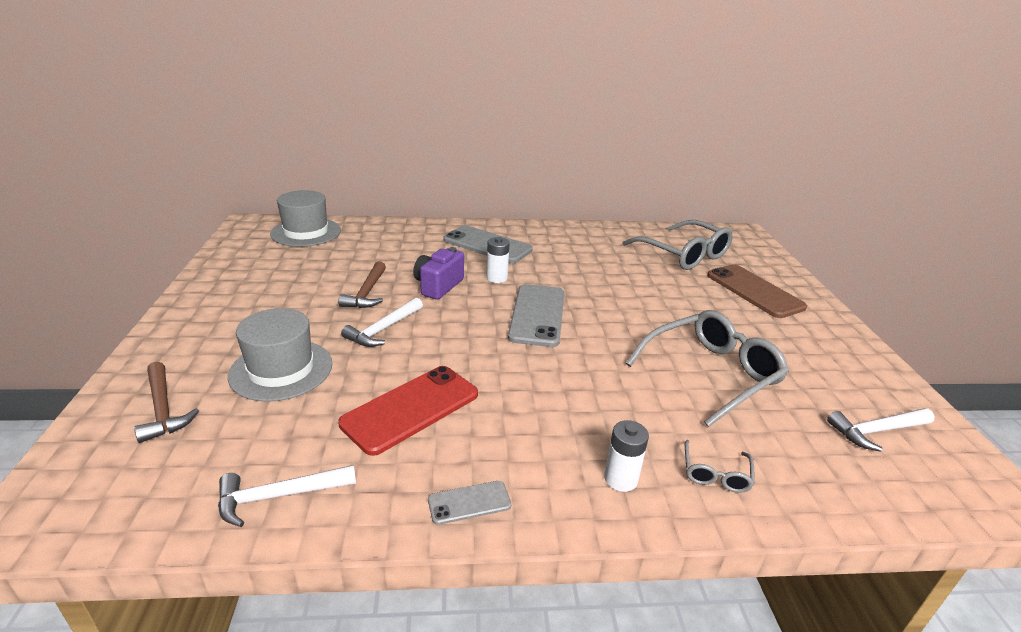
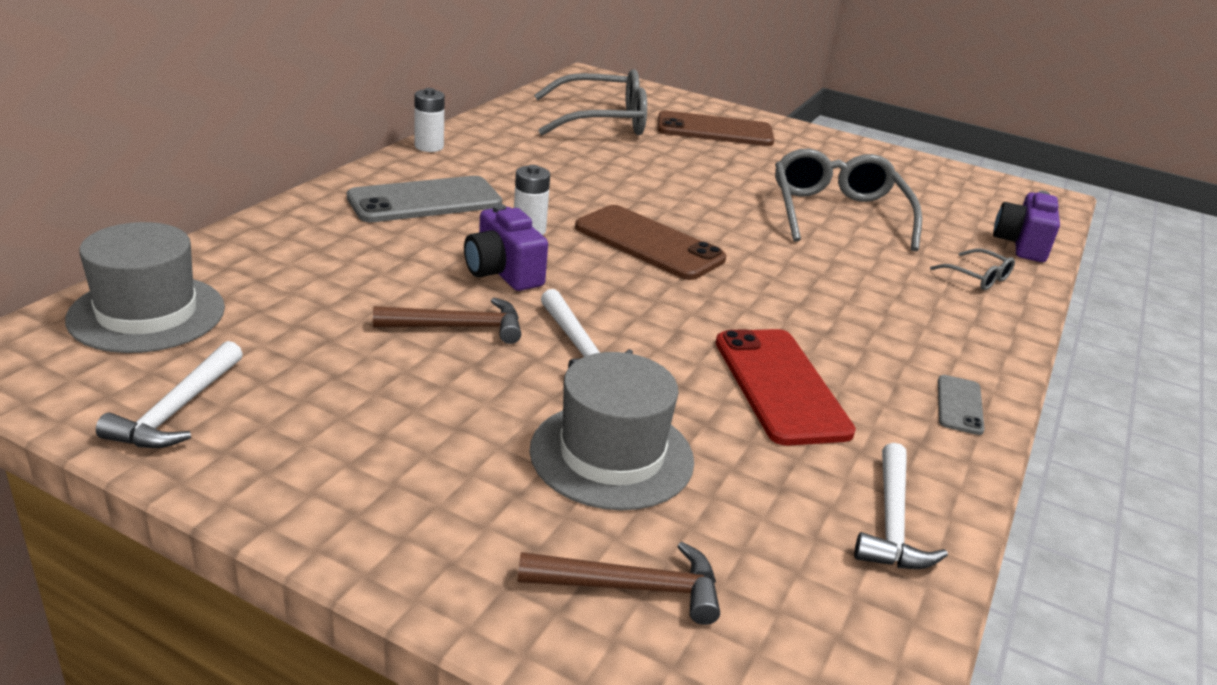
camera: 60 degrees left, 0 degrees up
brown hammer [338,261,386,308] -> brown hammer turned 45 degrees counterclockwise [373,298,521,344]
grey phone [508,284,565,347] -> brown phone [575,205,726,280]
white battery [604,420,649,492] -> white battery moved to [415,88,445,152]
white hammer [827,408,935,452] -> white hammer moved to [96,341,243,448]
none -> purple camera [993,191,1060,262]

